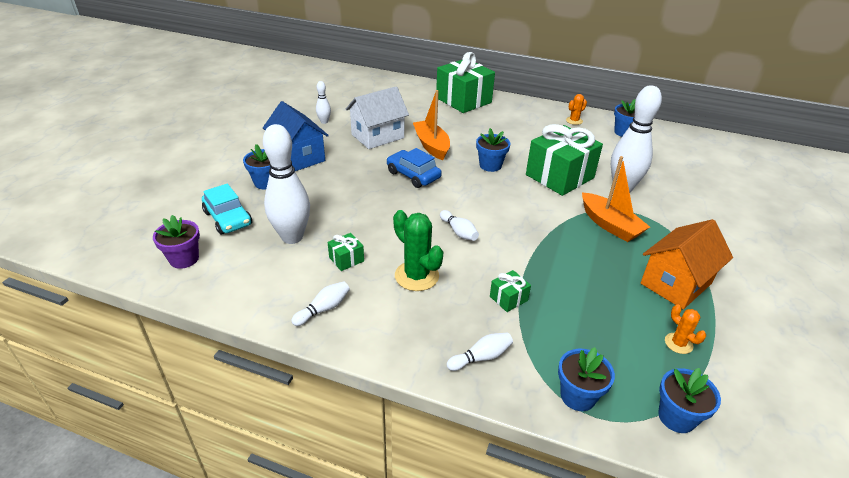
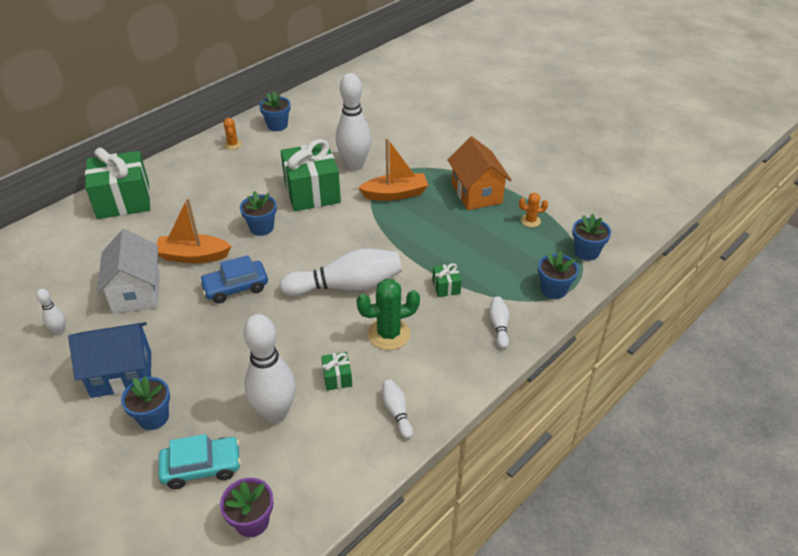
camera: 65 degrees left, 5 degrees up
white bowling pin [440,210,479,241] -> white bowling pin [279,248,402,296], size x2.18

